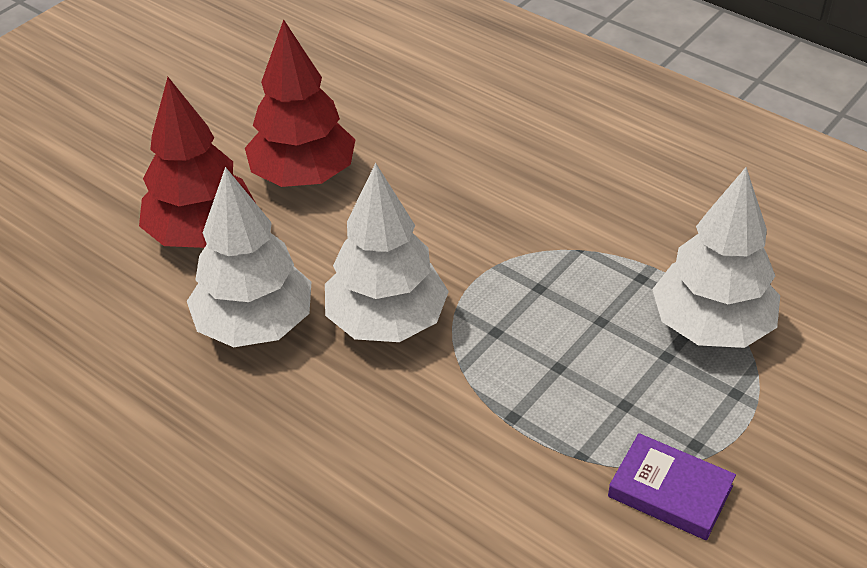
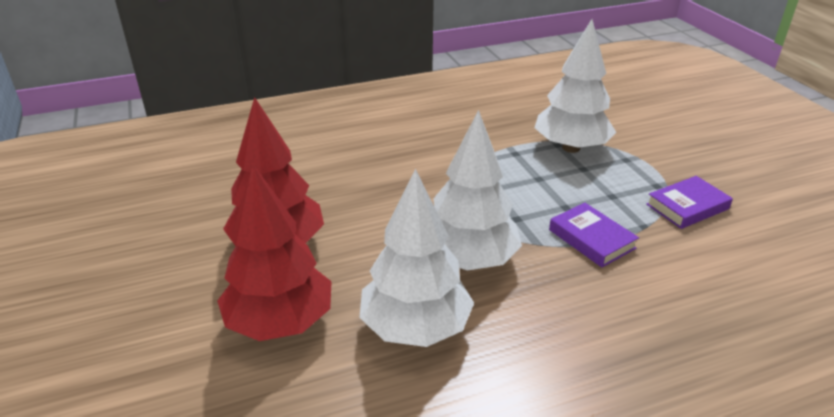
camera: 60 degrees left, 10 degrees down
none -> purple book [549,203,639,267]

